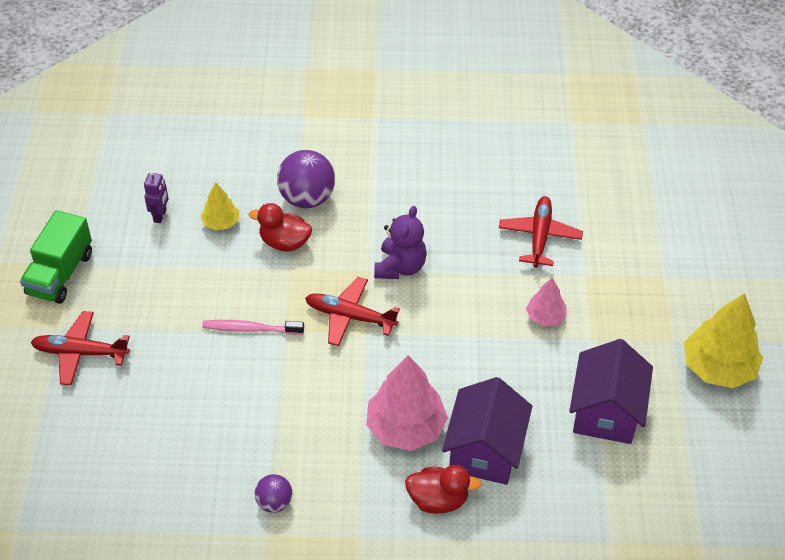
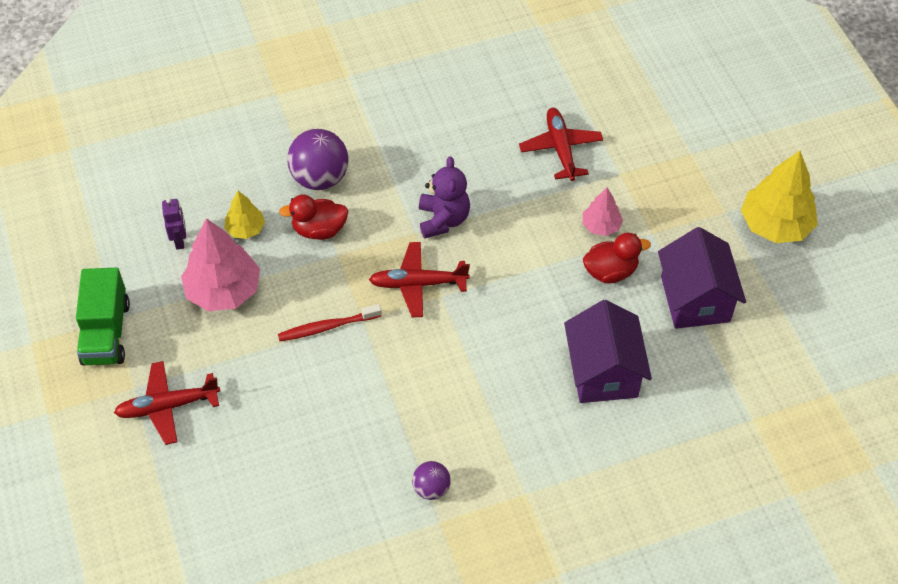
camera: 20 degrees left, 5 degrees up
pink toothbrush [202,320,304,335] -> red toothbrush [278,304,382,341]
pink tree [366,355,448,451] -> pink tree moved to [181,218,260,311]
red duck [405,465,481,514] -> red duck moved to [583,233,651,283]

